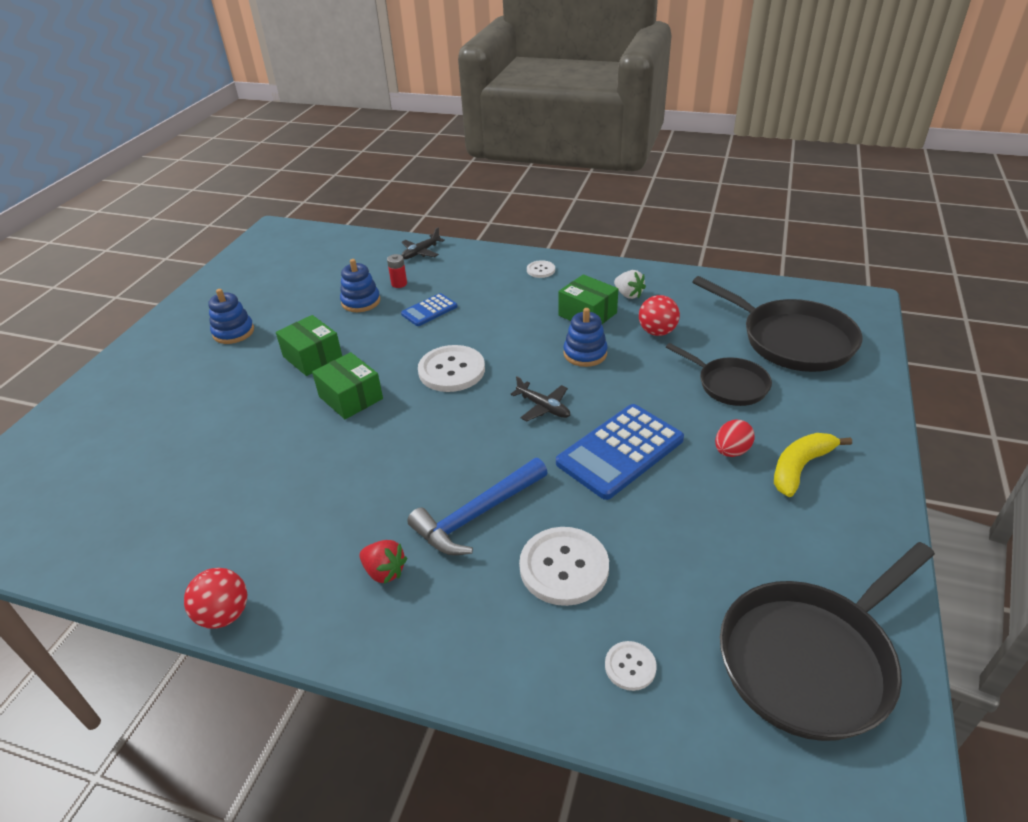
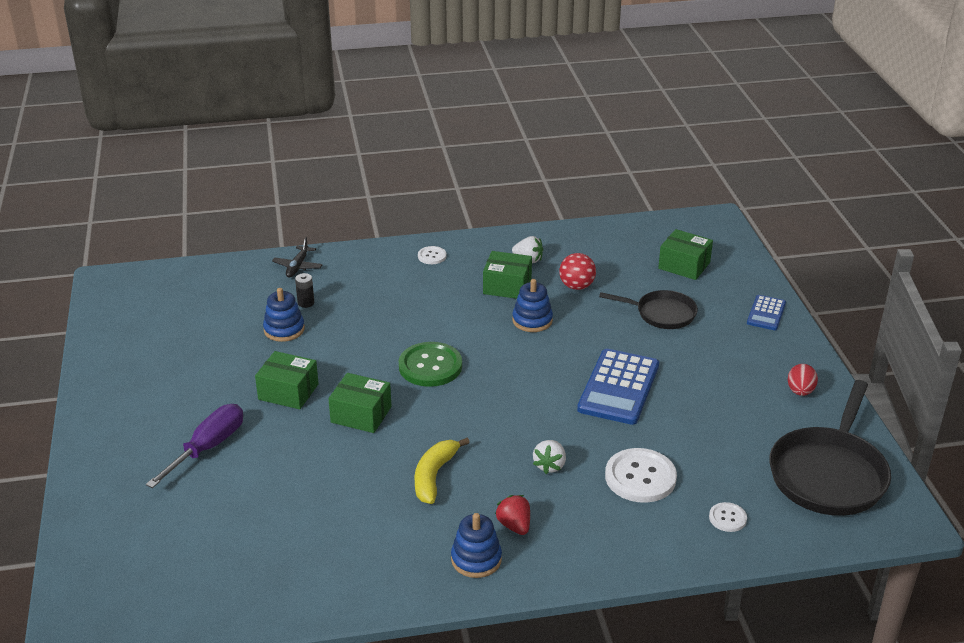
camera: 30 degrees left, 5 degrees down
red ball [184,568,247,629] -> none
blue stacking toy [208,289,254,344] -> blue stacking toy moved to [451,513,502,578]
red strawberry [360,540,407,584] -> red strawberry turned 120 degrees counterclockwise [495,495,530,535]
red battery [387,254,407,288] -> black battery [295,273,314,308]
blue calculator [401,293,458,326] -> blue calculator moved to [747,295,786,330]
blue hammer [407,458,548,555] -> white strawberry [533,440,566,474]
white button [418,345,485,392] -> green button [399,342,462,387]
black plane [511,376,570,422] -> none
black pan [693,276,862,372] -> green box [658,229,713,280]
red egg [715,420,755,457] -> red egg moved to [788,364,818,396]
yellow banana [774,433,852,497] -> yellow banana moved to [415,438,470,504]
none -> purple screwdriver [146,404,243,488]

